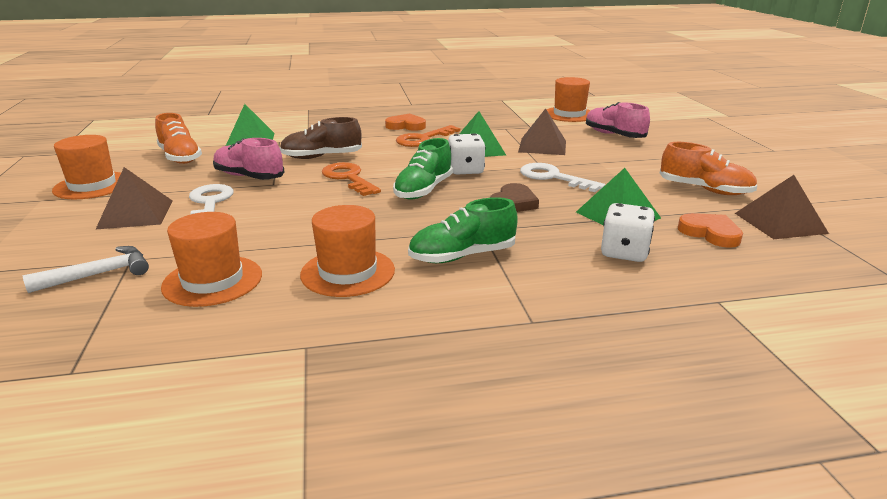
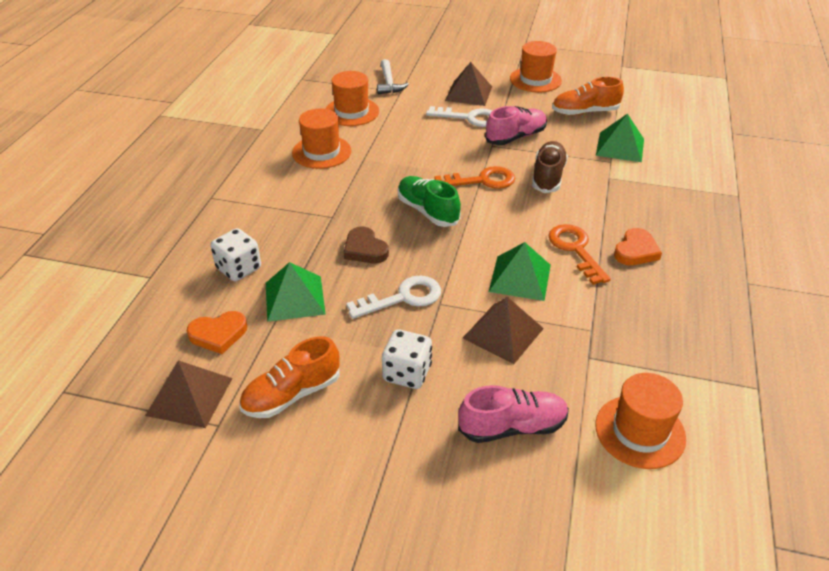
camera: 115 degrees right, 15 degrees up
green shoe [408,197,518,263] -> none
white dice [448,133,486,174] -> white dice moved to [382,329,432,389]

